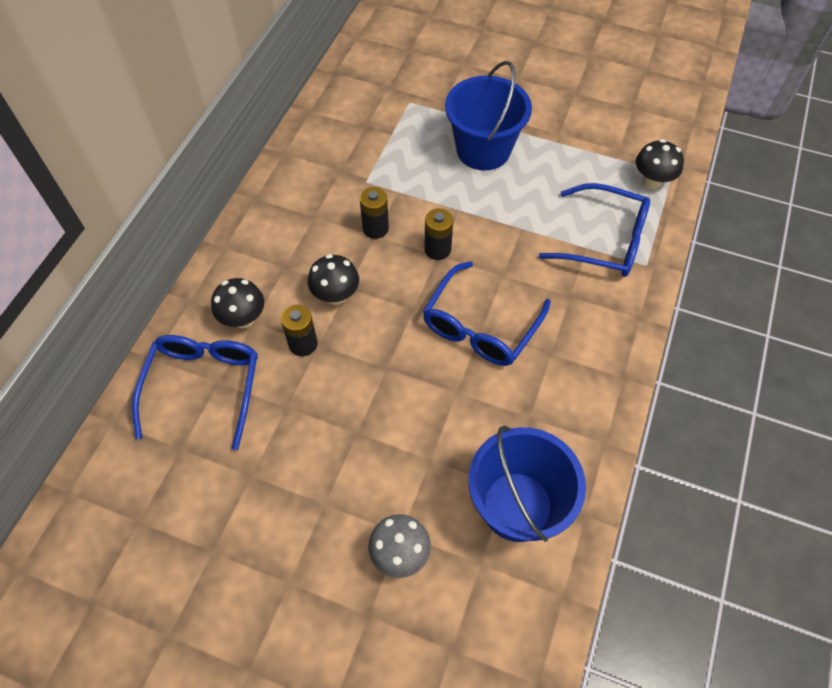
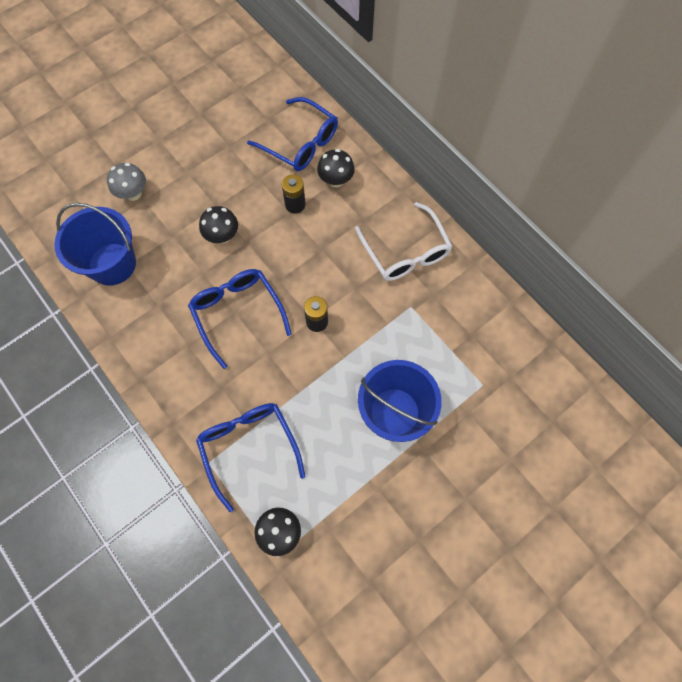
camera: 120 degrees right, 10 degrees up
black mushroom [308,254,359,305] -> black mushroom moved to [199,206,238,244]
black battery [360,187,389,239] -> none
blue glasses [539,183,650,277] -> blue glasses turned 105 degrees clockwise [196,403,306,512]
none -> white glasses [355,202,453,281]

